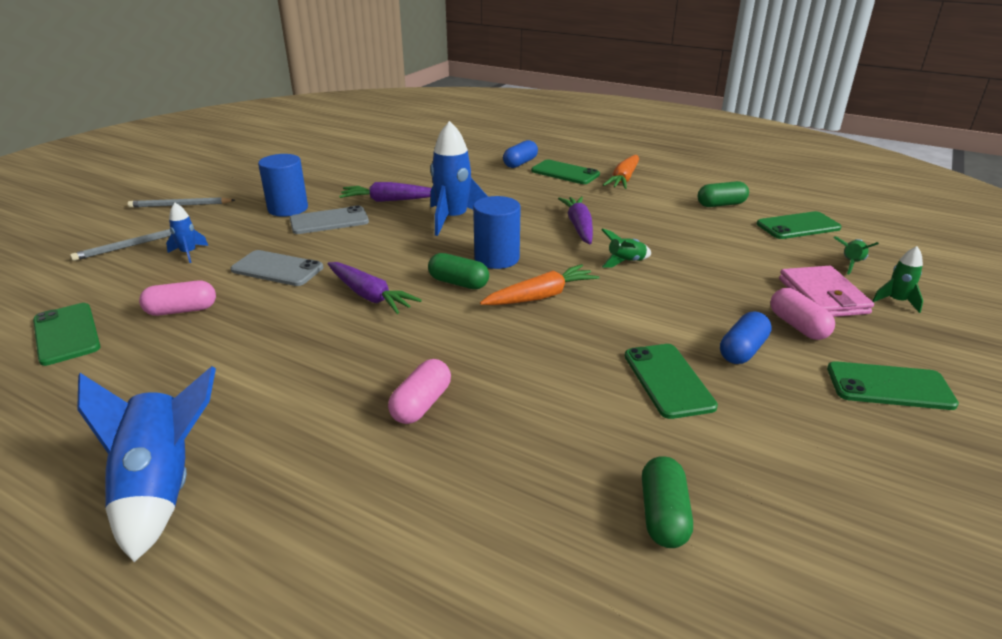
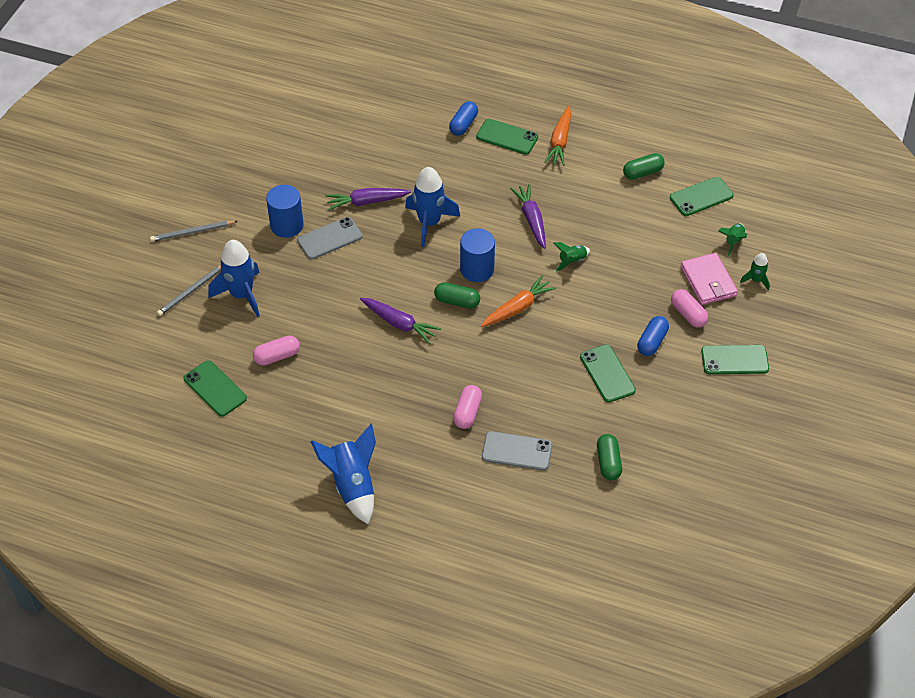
camera: 10 degrees left, 20 degrees up
blue rocket [166,203,208,263] -> blue rocket [208,240,260,317], size x1.98
grey phone [230,250,323,286] -> grey phone moved to [482,431,552,471]

